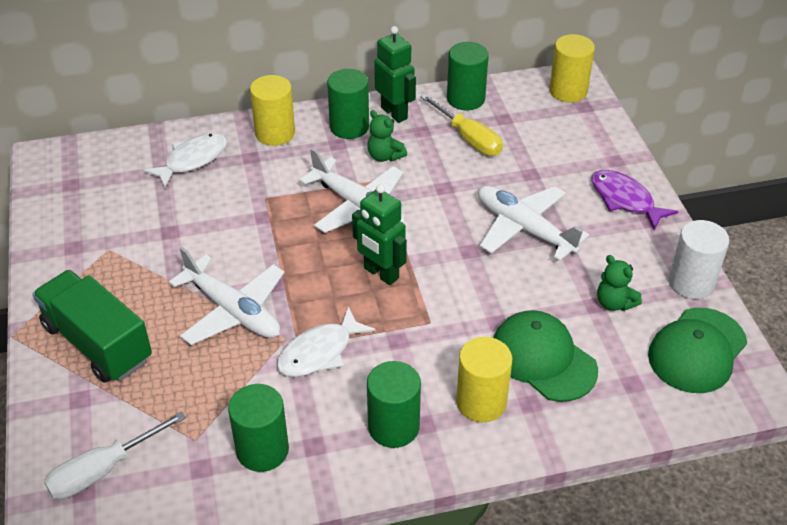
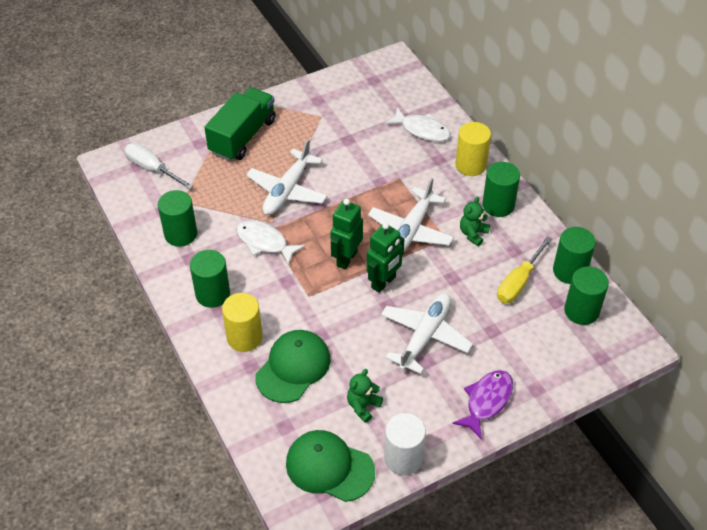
camera: 75 degrees right, 5 degrees up
green robot [374,26,416,123] -> green robot moved to [367,223,404,293]
yellow cylinder [549,34,595,103] -> none
none -> green cylinder [564,266,609,325]

